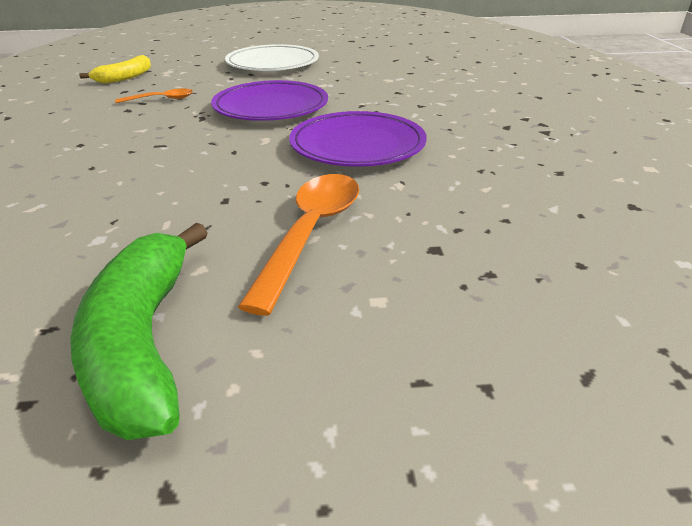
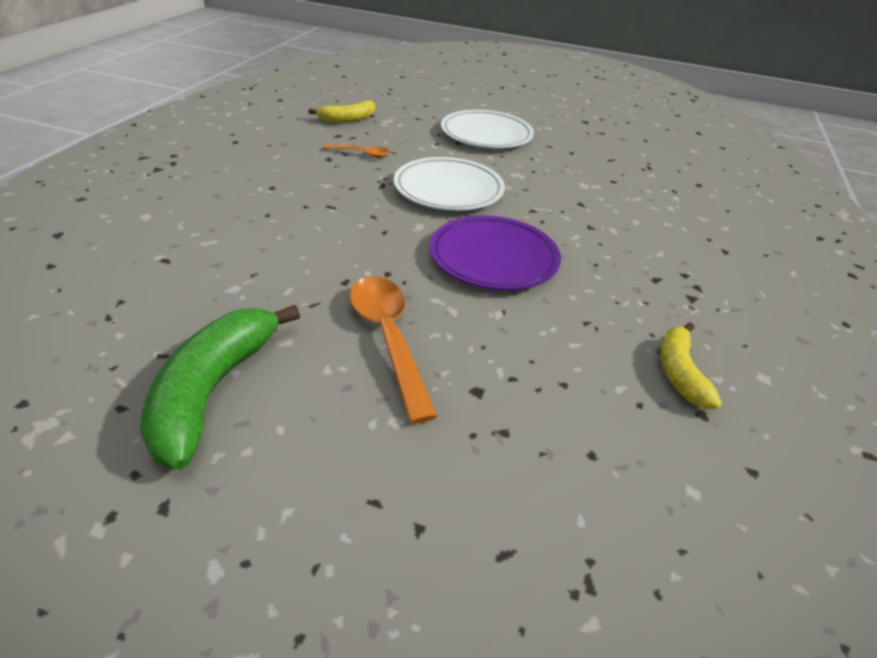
camera: 20 degrees right, 5 degrees up
purple plate [211,80,328,121] -> white plate [394,157,505,211]
orange spoon [238,174,359,316] -> orange spoon turned 60 degrees counterclockwise [349,276,438,424]
none -> yellow banana [660,323,722,409]

